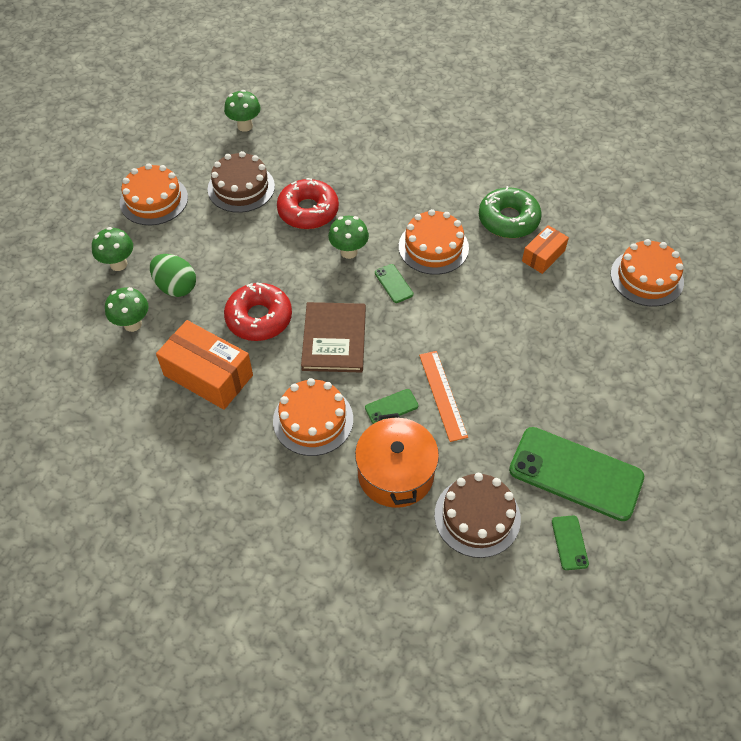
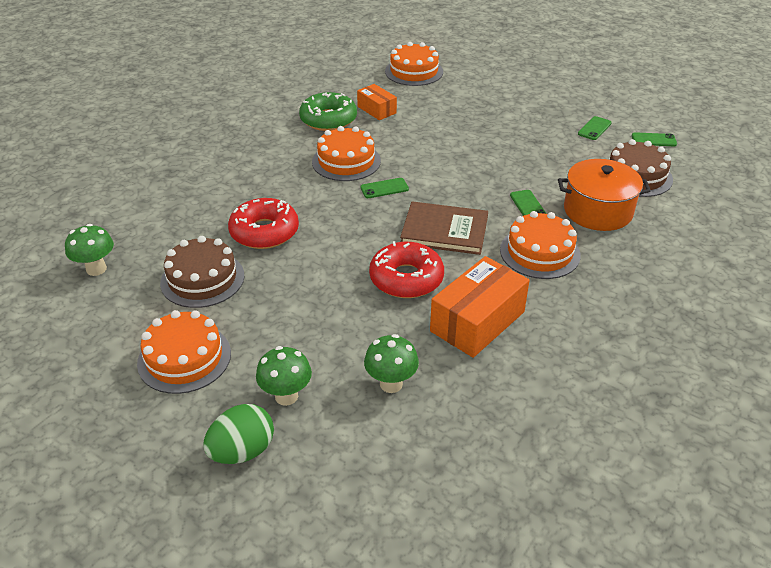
camera: 80 degrees left, 15 degrees down
green egg [150,254,196,297] -> green egg moved to [204,404,274,464]
green mushroom [328,216,369,259] -> none
orange ruler [419,351,468,442] -> none
green phone [509,427,644,521] -> green phone [578,116,612,140], size x0.42

